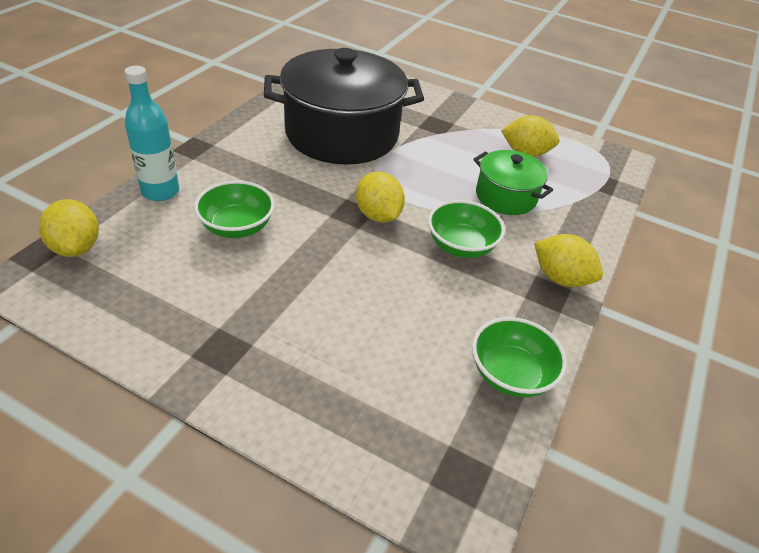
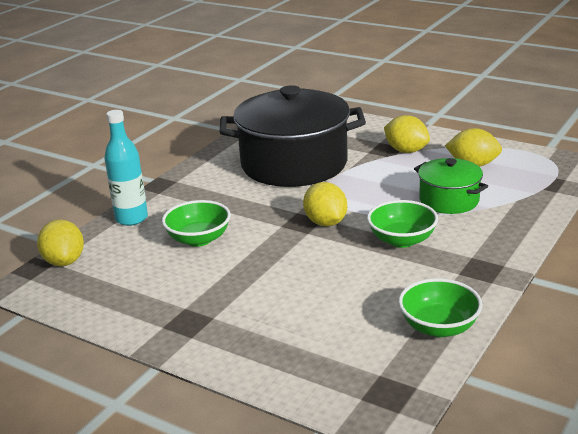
camera: 10 degrees right, 15 degrees down
yellow lemon [534,234,603,287] -> yellow lemon moved to [384,115,430,153]

